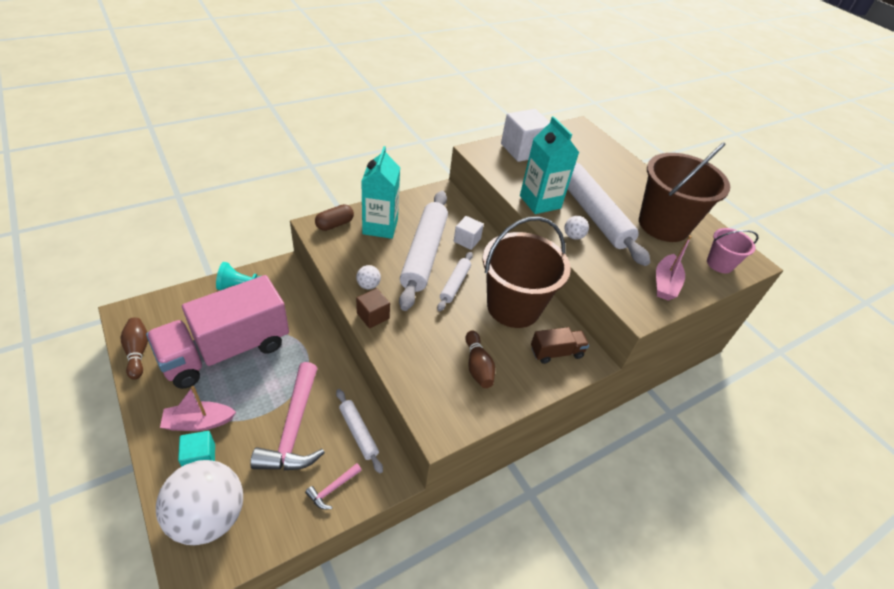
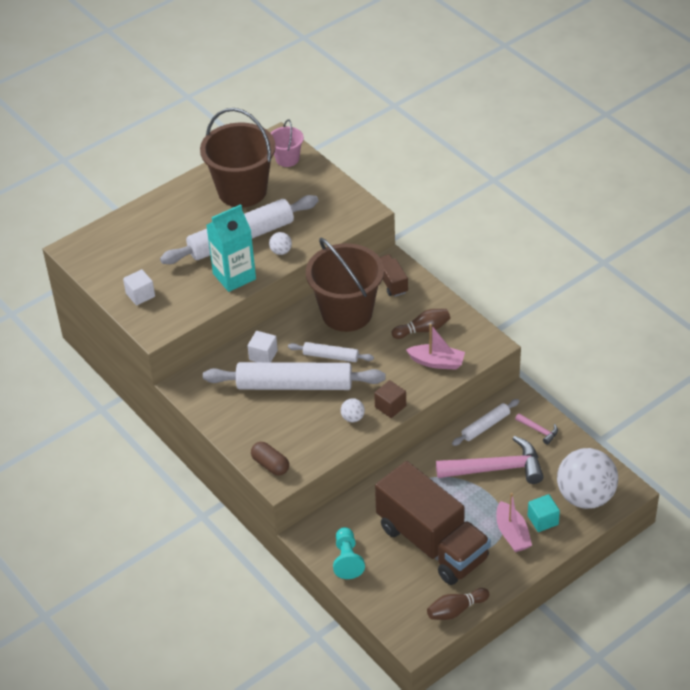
camera: 90 degrees left, 0 degrees up
pink truck [146,275,289,389] -> brown truck [375,461,491,585]
turquoise carton [361,146,400,239] -> none
white cube [501,109,550,162] -> white cube [123,269,155,306], size x0.56
pink boat [656,235,692,301] -> pink boat moved to [406,324,465,370]

